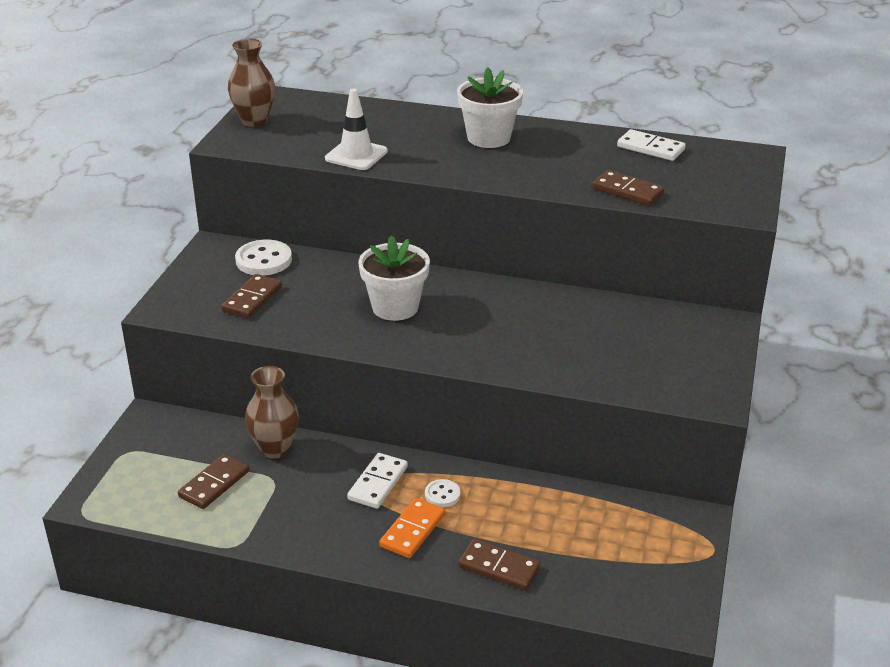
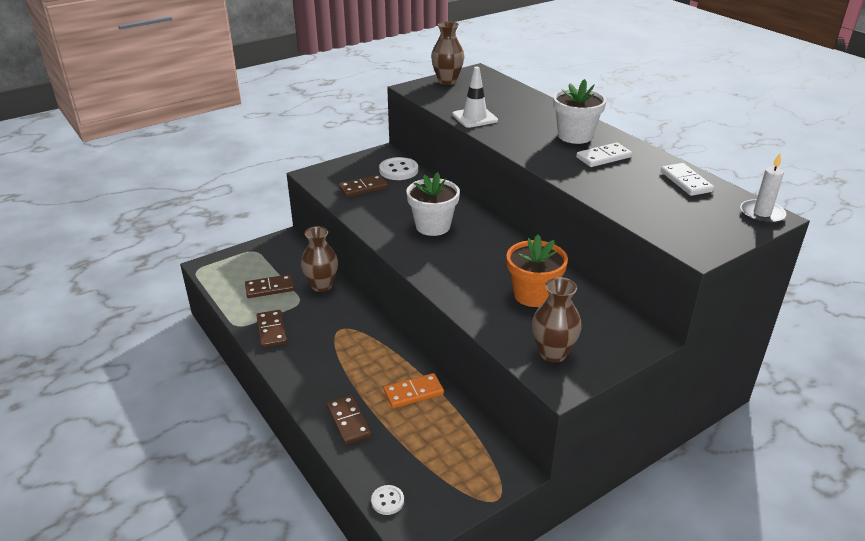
camera: 40 degrees right, 0 degrees up
white domino [347,453,408,509] -> white domino moved to [576,143,632,167]
orange domino [379,498,445,558] -> orange domino moved to [384,373,444,408]
white button [425,479,461,507] -> white button moved to [371,485,404,515]
brown domino [592,170,664,206] -> brown domino moved to [256,310,287,348]
none -> orange flower pot [506,235,568,307]
none -> brown vase [532,277,582,363]
none -> white candle [740,153,786,224]

